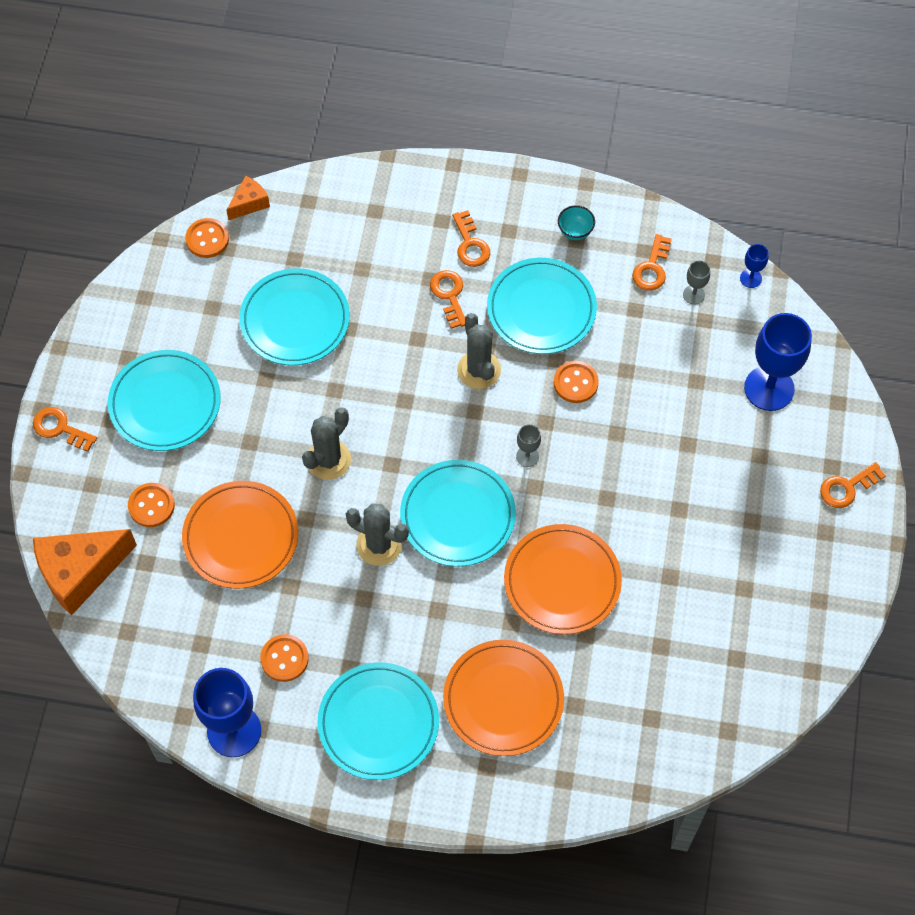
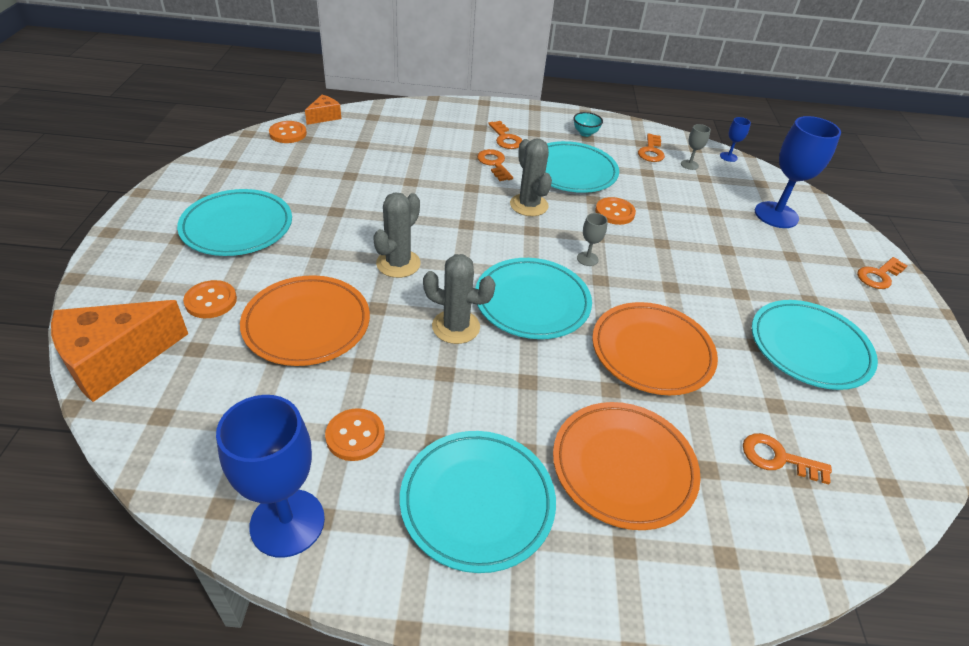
camera: 10 degrees left, 20 degrees down
orange key [33,407,97,452] -> orange key moved to [743,433,832,485]
turquoise plate [239,268,350,365] -> turquoise plate moved to [752,300,878,390]

